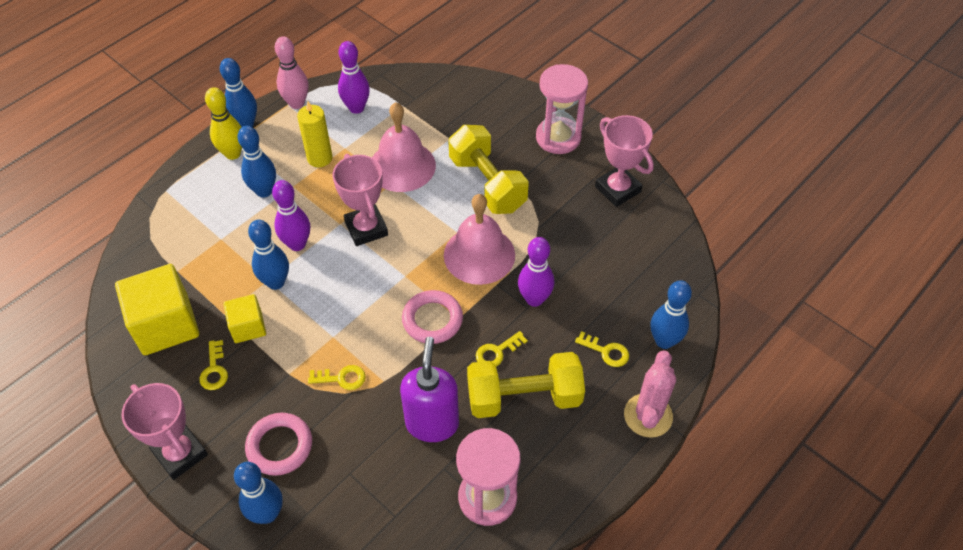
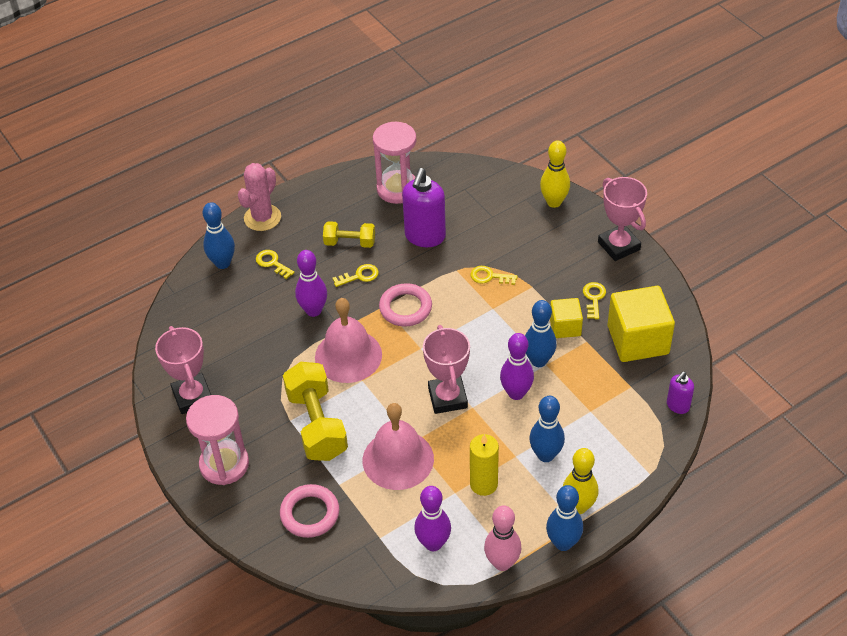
camera: 165 degrees left, 5 degrees down
blue bowling pin [234,462,283,524] -> yellow bowling pin [540,140,570,208]
pink ring [245,413,312,476] -> pink ring moved to [280,484,339,538]
yellow dumbbell [467,352,585,418] -> yellow dumbbell [323,221,375,248], size x0.57
none -> purple soap dispenser [667,372,694,414]

